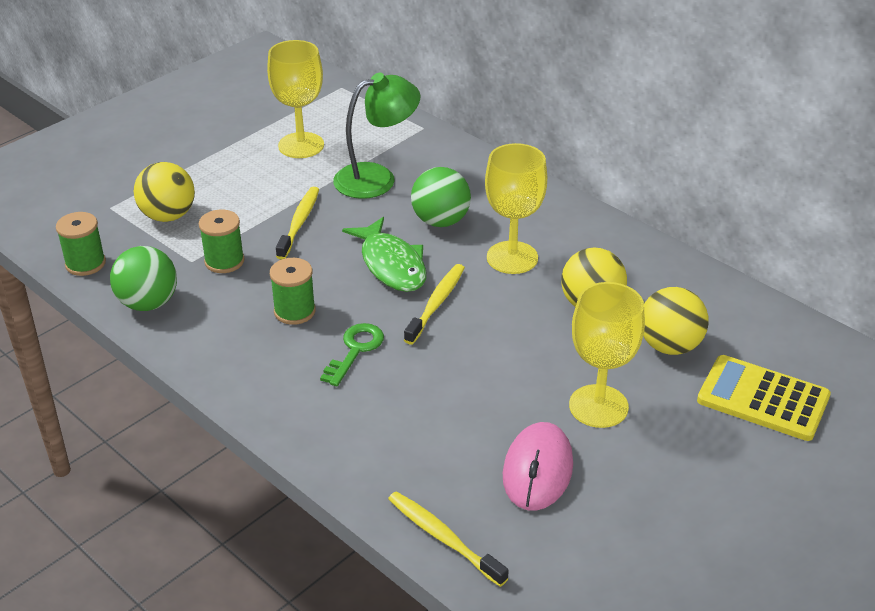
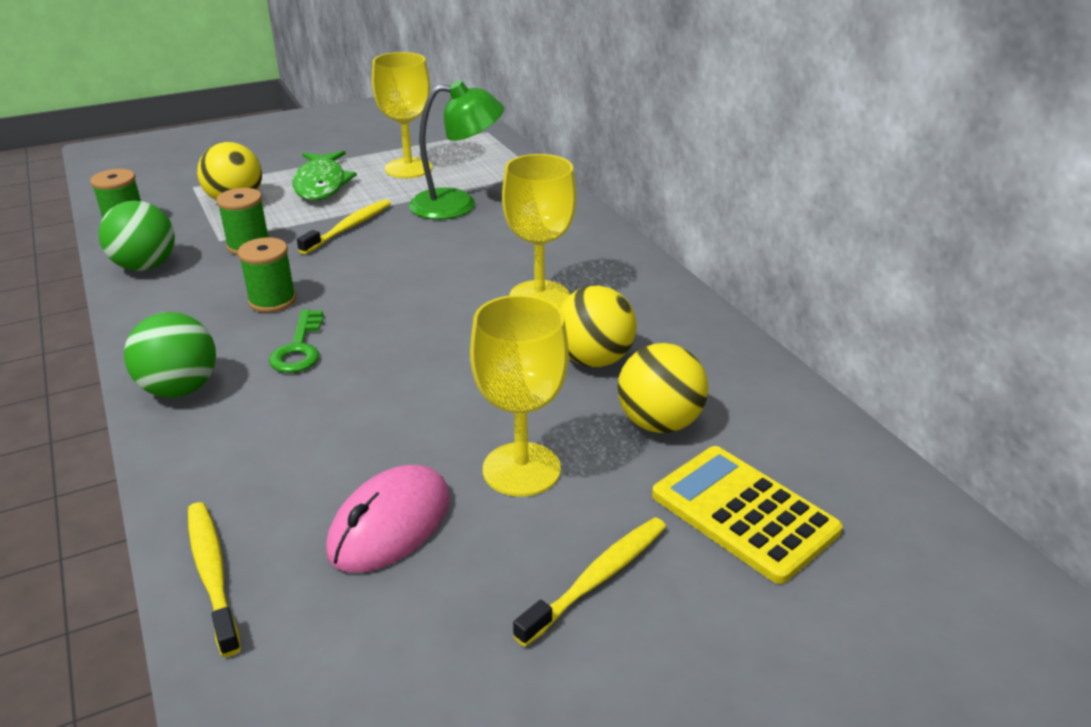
camera: 20 degrees right, 5 degrees down
green key [320,323,384,386] -> green key turned 135 degrees clockwise [269,310,323,373]
green fish [342,217,426,292] -> green fish moved to [292,151,357,201]
yellow toothbrush [404,264,465,345] -> yellow toothbrush moved to [513,517,666,647]
green ball [411,167,471,227] -> green ball moved to [124,312,216,398]

